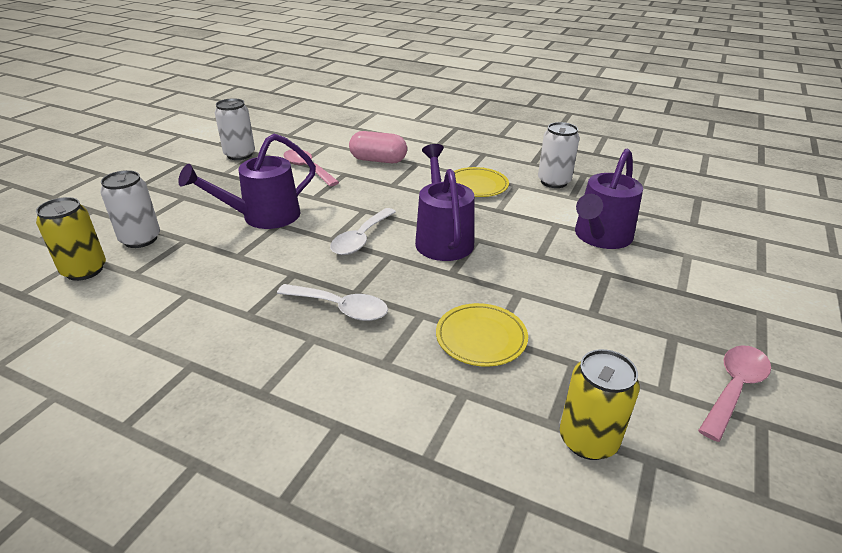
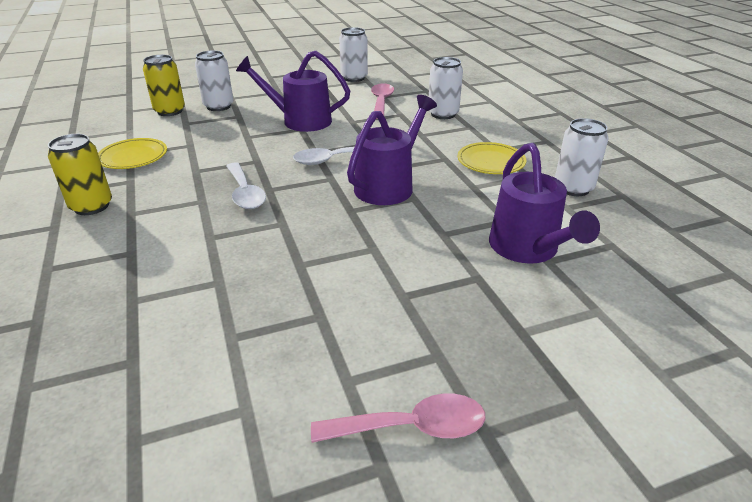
camera: 45 degrees right, 0 degrees up
pink capsule [349,131,407,163] -> white can [429,57,463,119]
yellow plate [436,303,528,367] -> yellow plate moved to [98,138,167,169]
yellow can [560,349,640,460] -> yellow can moved to [48,134,112,215]
purple watering can [575,149,643,249] -> purple watering can turned 90 degrees counterclockwise [489,143,600,264]

